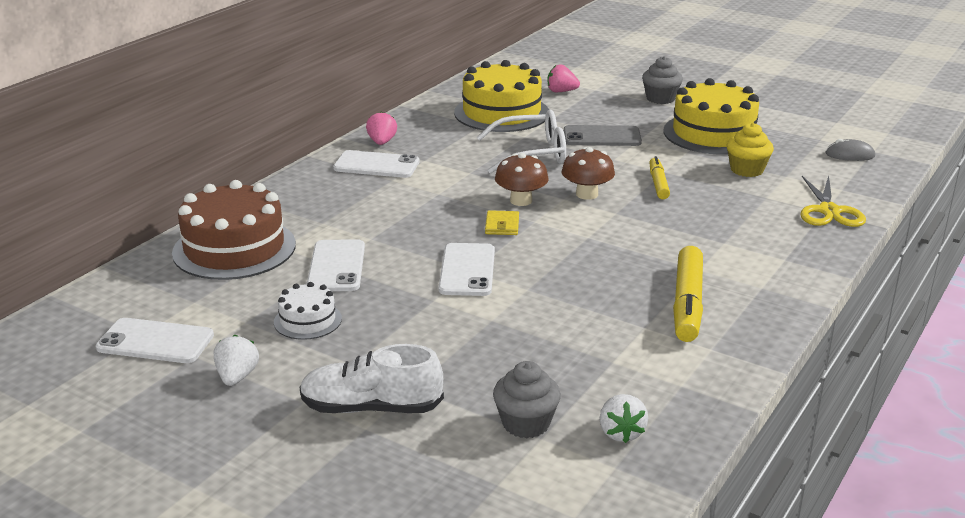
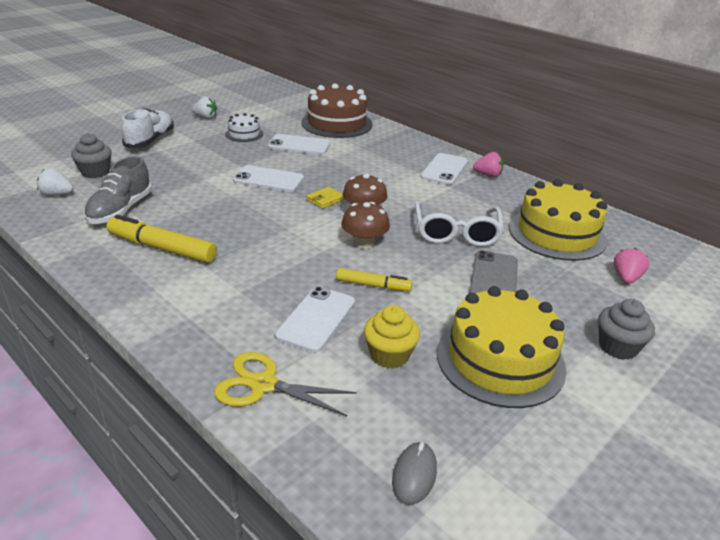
camera: 100 degrees right, 5 degrees up
white phone [96,318,214,363] -> white phone moved to [275,286,355,353]
yellow wallet [485,210,519,235] -> yellow wallet turned 60 degrees counterclockwise [306,187,344,209]
none -> grey shoe [84,156,152,224]

